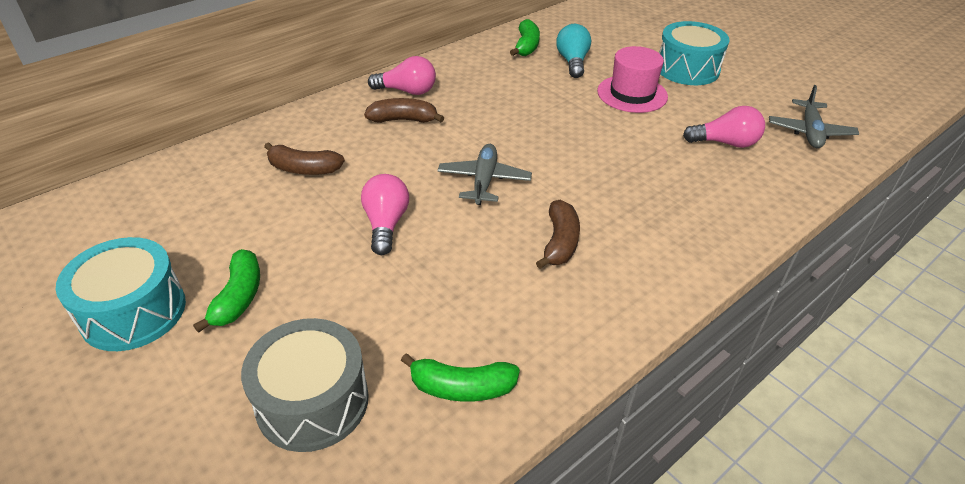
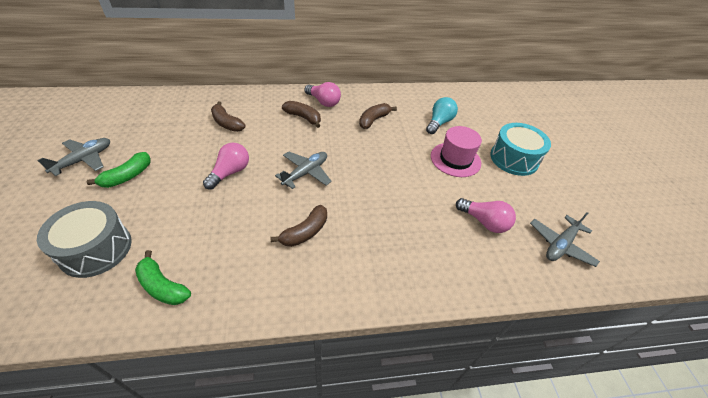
camera: 30 degrees right, 5 degrees up
turquoise drum [55,237,186,351] -> grey plane [37,138,110,176]
green banana [510,19,540,56] -> none
none -> brown banana [359,103,397,129]

